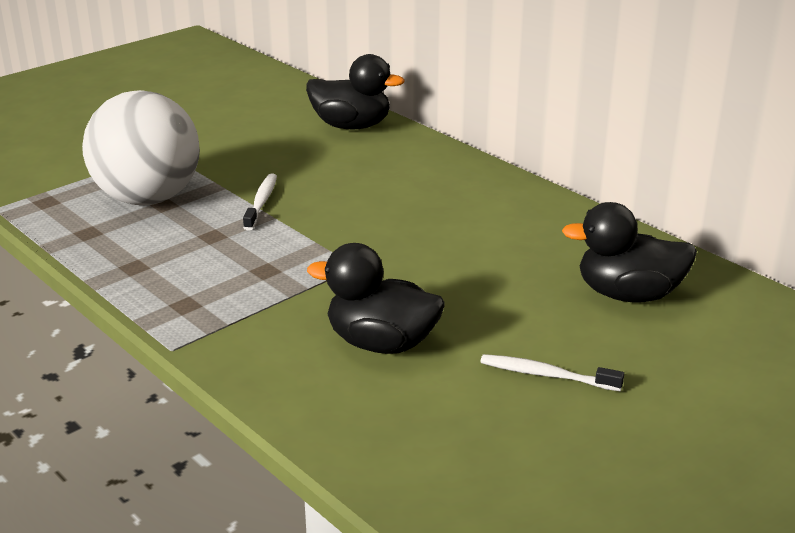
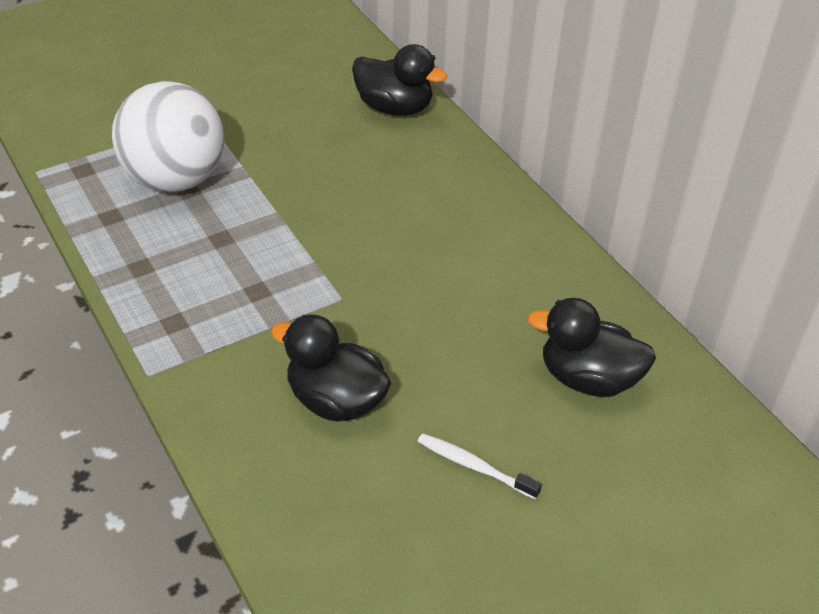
camera: 10 degrees right, 15 degrees up
white toothbrush [243,174,277,230] -> none

